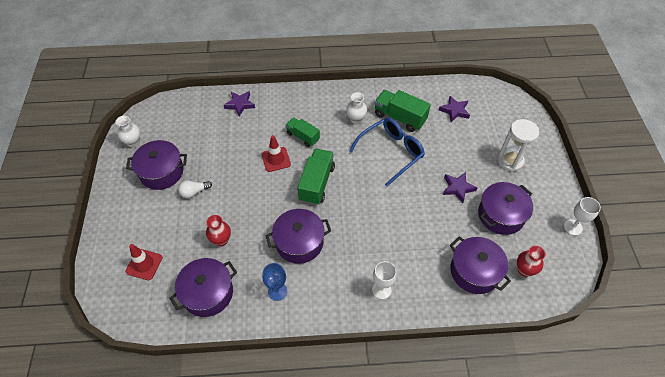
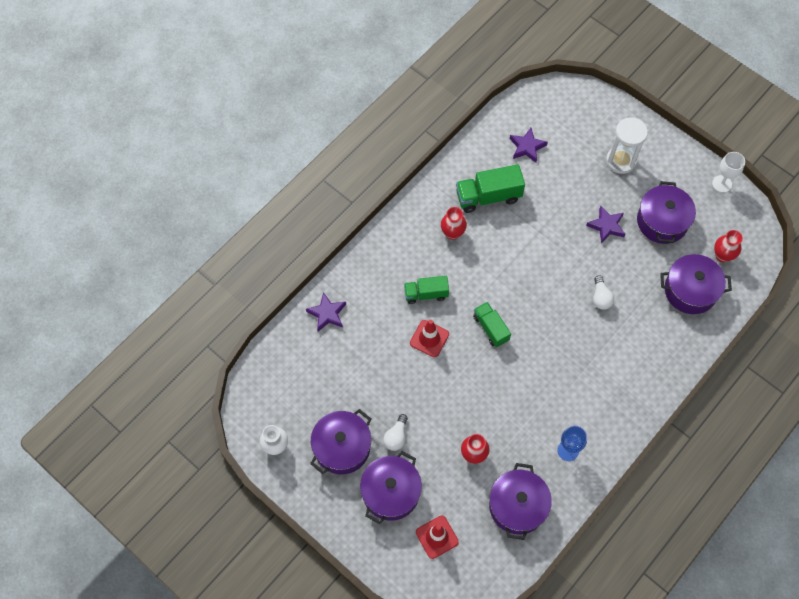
camera: 45 degrees left, 10 degrees up
purple pot [266,209,331,264] -> purple pot moved to [360,451,422,524]
green truck [298,149,335,205] -> green truck [473,302,511,347], size x0.65
white vase [346,92,367,124] -> red vase [441,207,467,240]
blue glasses [349,118,425,187] -> none
white goblet [372,261,397,299] -> none
none -> white light bulb [593,275,614,310]

